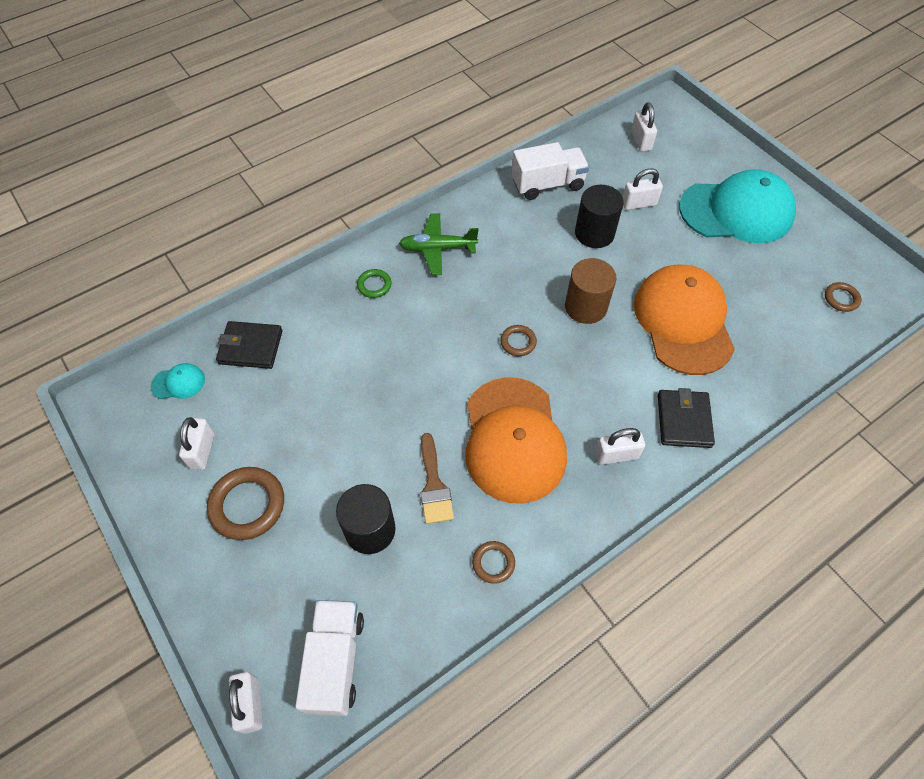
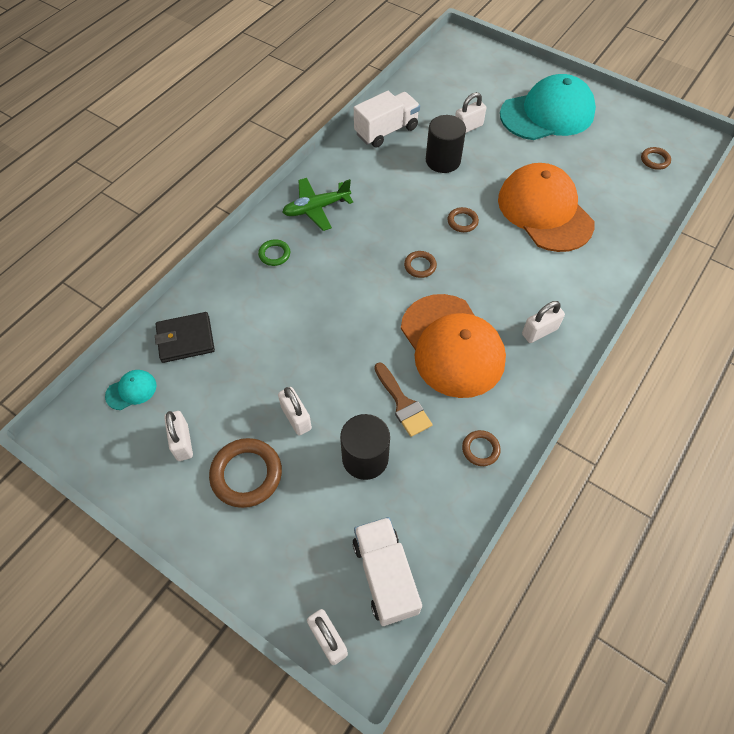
camera: 20 degrees left, 0 degrees up
brown cylinder [565,258,616,324] -> brown ring [448,207,479,232]
white padlock [631,102,657,152] -> white padlock moved to [278,387,312,436]
black wallet [658,388,715,448] -> none

